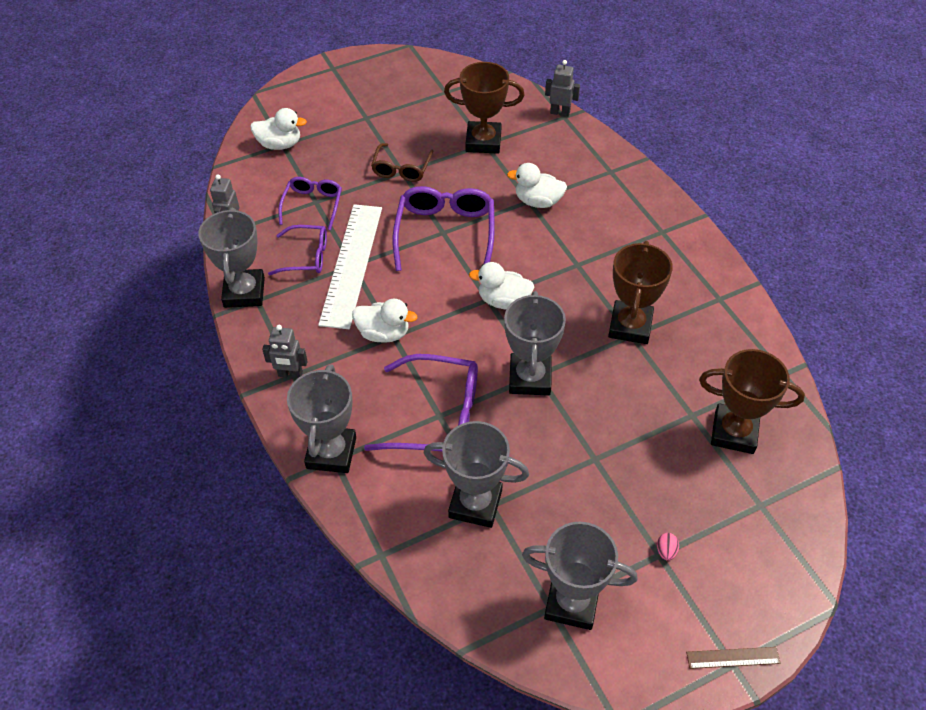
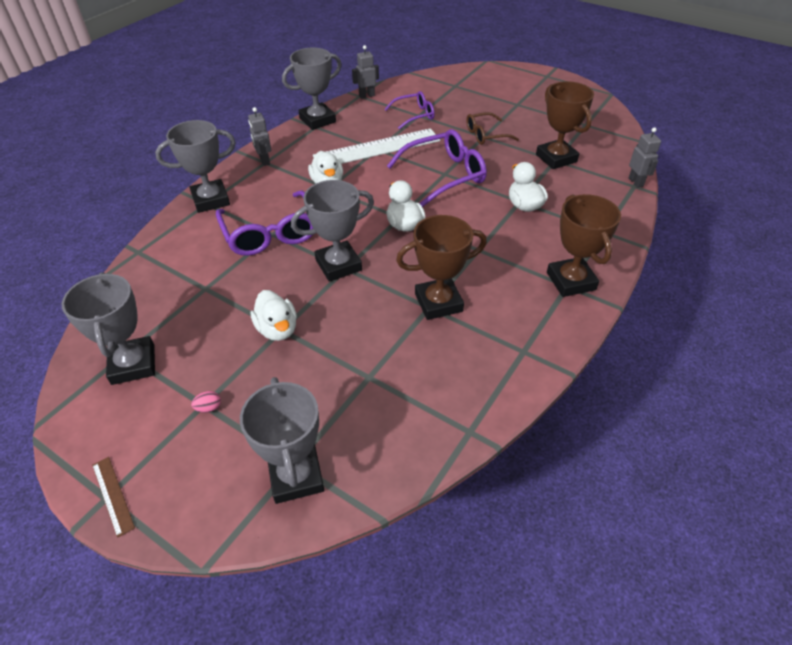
camera: 60 degrees right, 5 degrees down
white duck [250,108,307,150] -> white duck moved to [251,290,297,341]
purple glasses [268,225,327,275] -> none
grey trophy [423,421,529,528] -> grey trophy moved to [240,377,324,504]
brown trophy [699,349,805,454] -> brown trophy moved to [547,194,621,297]

